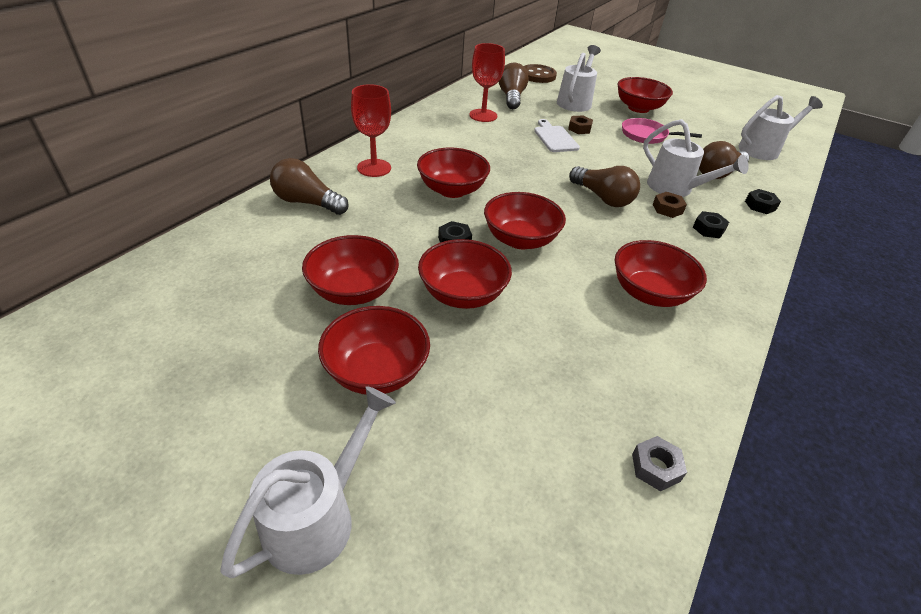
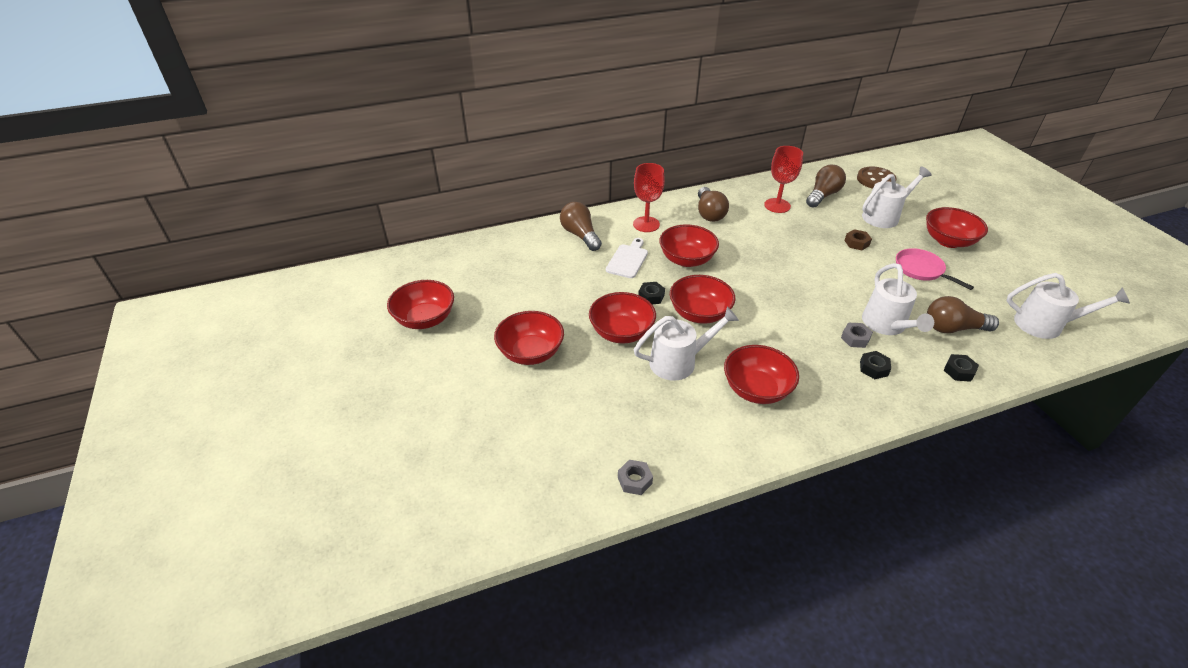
camera: 40 degrees right, 0 degrees up
white watering can [220,386,396,578] -> white watering can moved to [634,307,739,380]
red bowl [302,235,399,305] -> red bowl moved to [387,280,454,329]
white cutting board [534,119,580,152] -> white cutting board moved to [606,238,648,278]
brown light bulb [569,166,640,207] -> brown light bulb moved to [698,187,729,222]
brown nut [653,192,687,218] -> grey nut [841,322,873,348]

